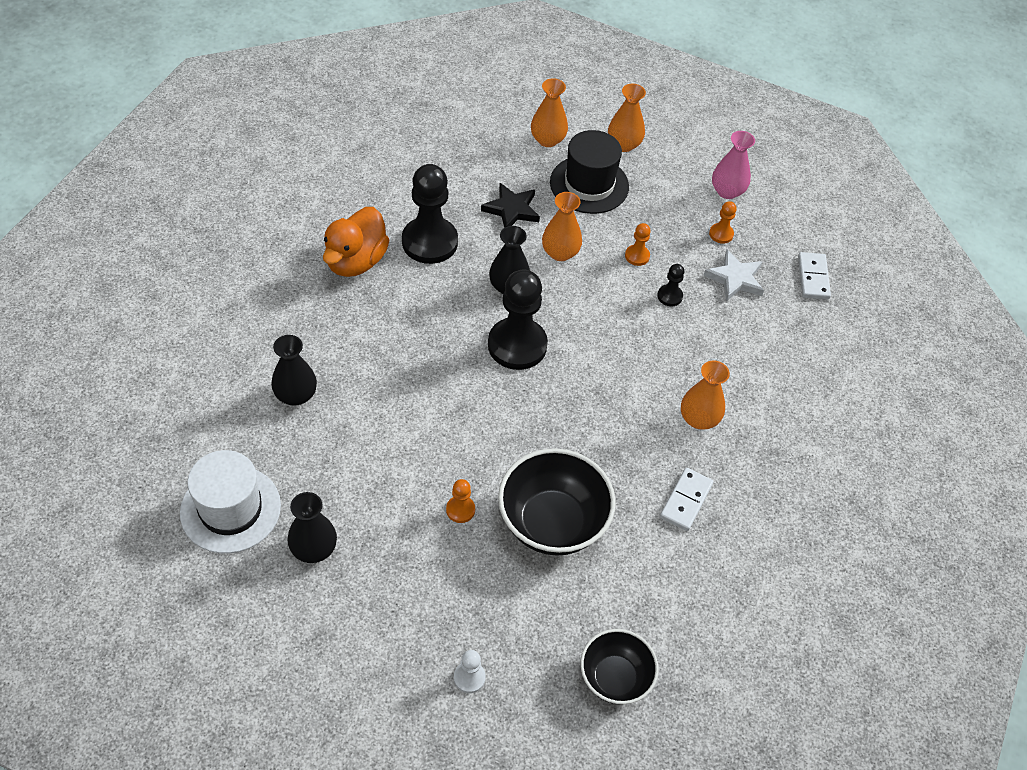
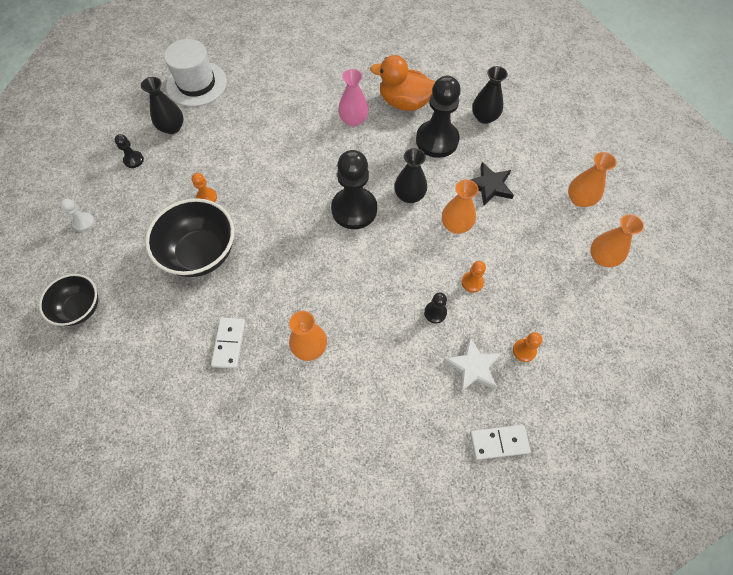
camera: 85 degrees right, 10 degrees up
black vase [271,335,317,406] -> black vase moved to [472,66,508,124]
black hat [550,130,629,214] -> none
white domino [660,468,714,531] -> white domino turned 75 degrees clockwise [211,318,245,369]
pink vase [712,131,755,199] -> pink vase moved to [338,69,369,127]
none -> black pawn [115,134,144,168]

